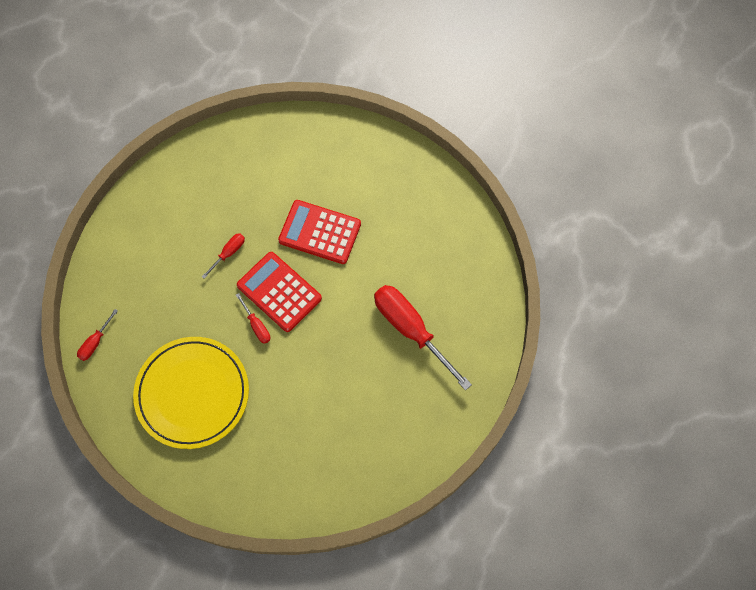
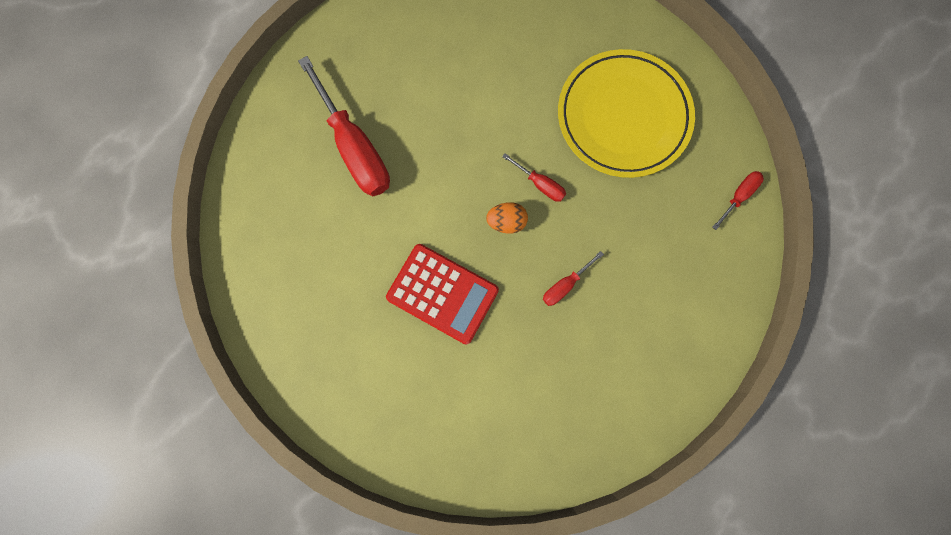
camera: 170 degrees left, 10 degrees up
red screwdriver [236,293,271,344] -> red screwdriver turned 150 degrees clockwise [502,153,566,202]
red calculator [237,252,322,332] -> orange egg [486,202,528,234]

